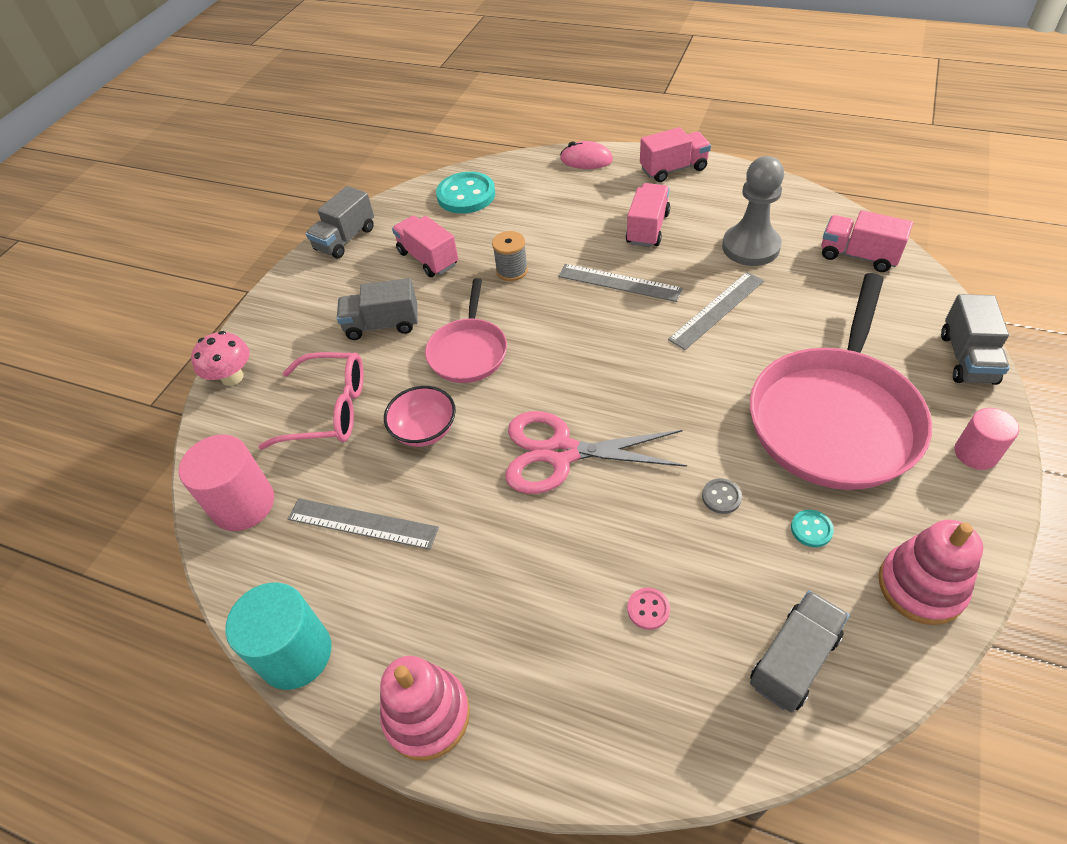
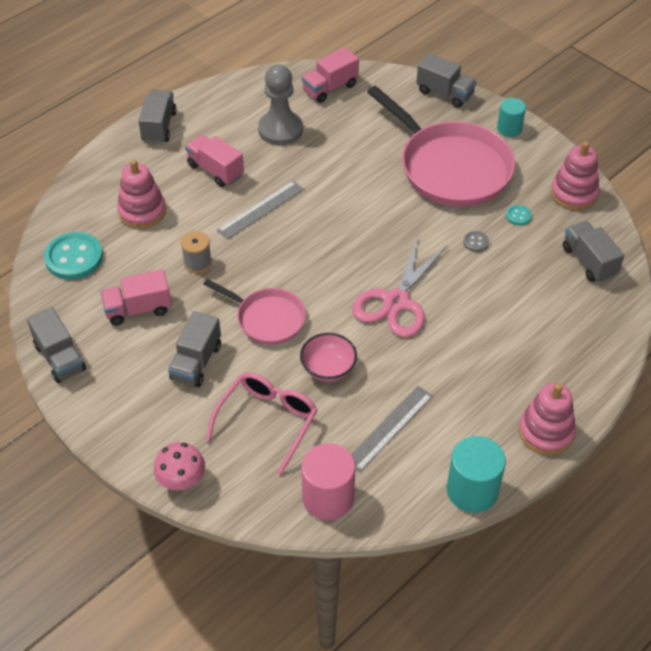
camera: 70 degrees left, 0 degrees up
pink mouse [560,141,613,169] -> none
pink button [627,588,670,630] -> none
pink truck [640,127,711,182] -> grey truck [138,90,177,143]
grey ruler [668,272,764,350] -> none
pink cylinder [954,408,1019,470] -> turquoise cylinder [497,98,526,137]
none -> pink stacking toy [117,160,166,229]

